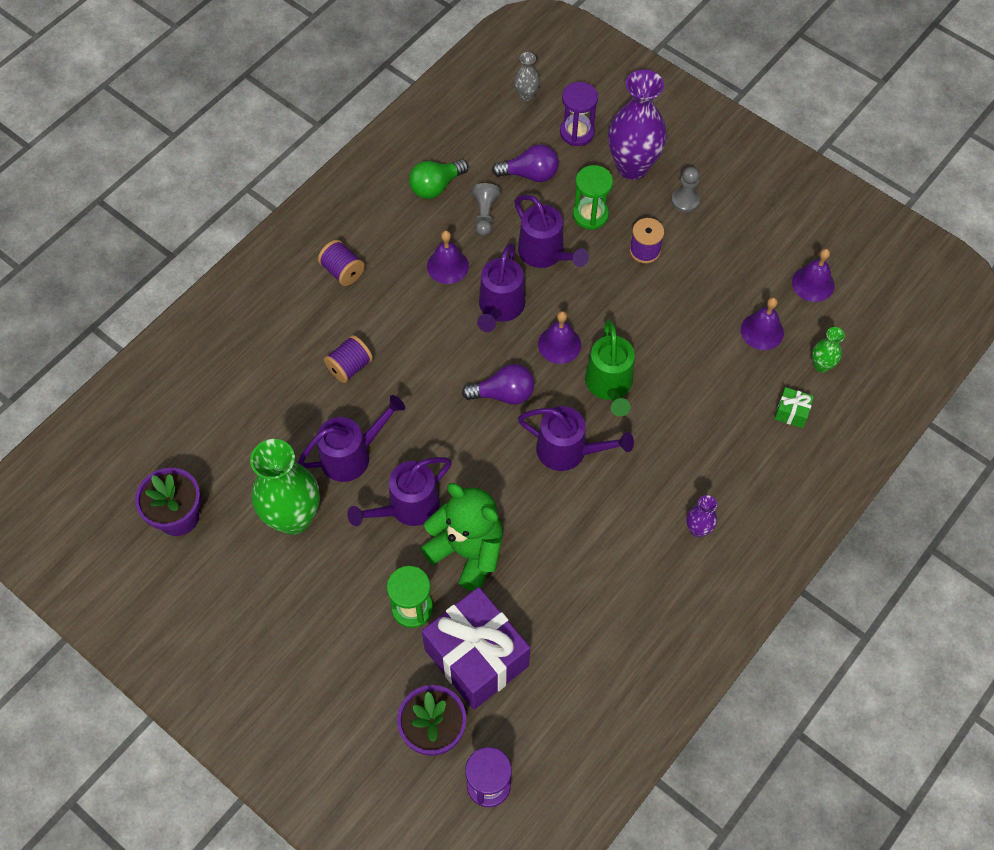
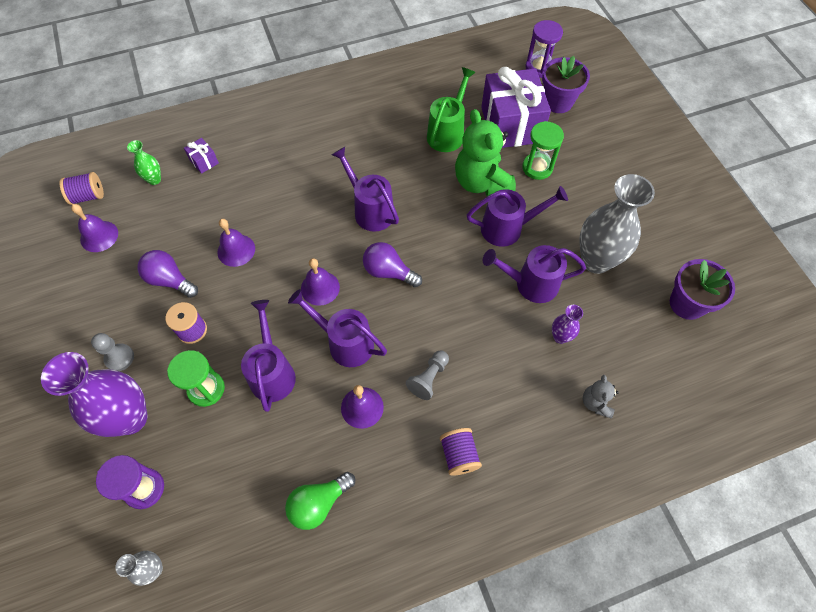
camera: 150 degrees left, 0 degrees up
green vase [250,439,320,535] -> grey vase [580,174,655,274]
purple spool [324,335,373,383] -> purple spool moved to [60,172,104,205]
green light bulb [409,159,468,199] -> green light bulb turned 150 degrees clockwise [285,472,355,530]
grey pawn [472,183,500,236] -> grey pawn moved to [406,350,449,400]
purple watering can [477,244,525,332] -> purple watering can turned 105 degrees counterclockwise [288,289,387,367]
purple light bulb [492,144,559,182] -> purple light bulb moved to [138,250,198,298]
green watering can [585,320,635,417] -> green watering can moved to [427,67,476,152]
purple vase [686,495,717,537] -> purple vase moved to [552,305,583,344]
purple bell [741,297,784,350] -> purple bell moved to [217,219,255,267]
green gift [774,387,814,428] -> purple gift [184,138,219,174]
none -> grey teddy bear [583,375,619,418]

